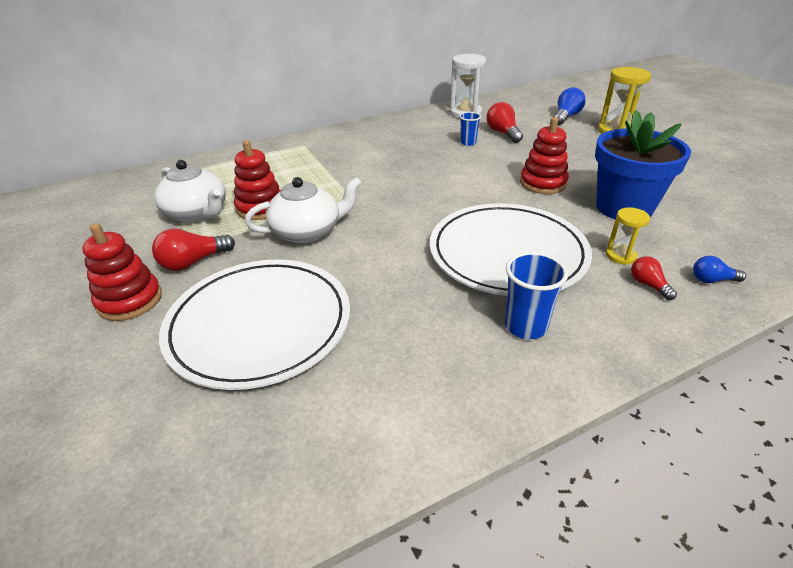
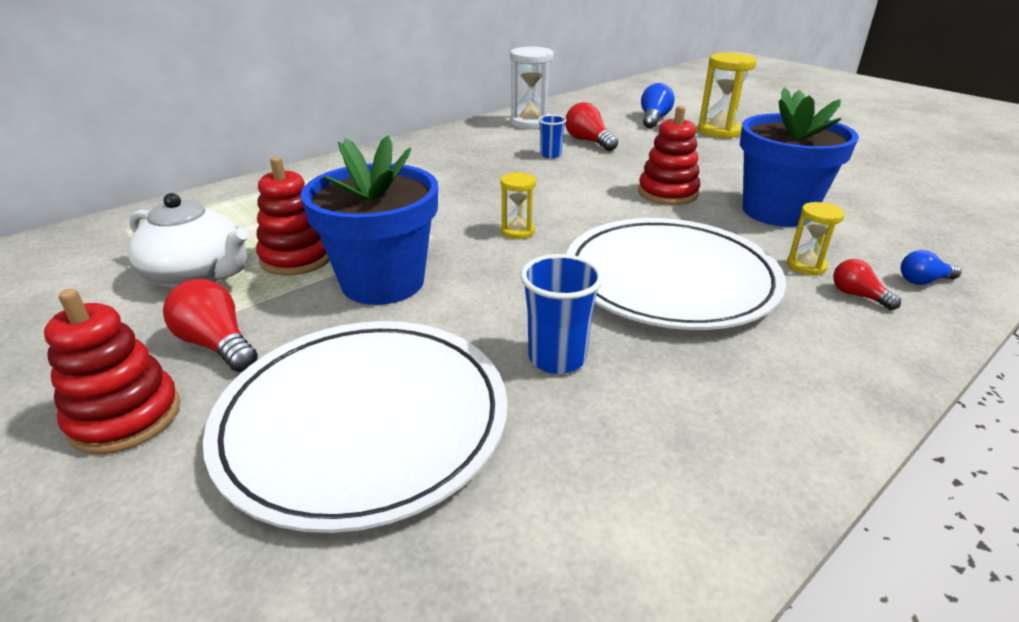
camera: 15 degrees left, 5 degrees down
red light bulb [152,229,235,271] -> red light bulb turned 90 degrees clockwise [163,279,258,372]
white teapot [245,177,362,244] -> blue flower pot [301,135,438,305]
blue cup [505,252,568,339] -> blue cup moved to [520,254,603,374]
none -> yellow hourglass [500,172,536,239]

